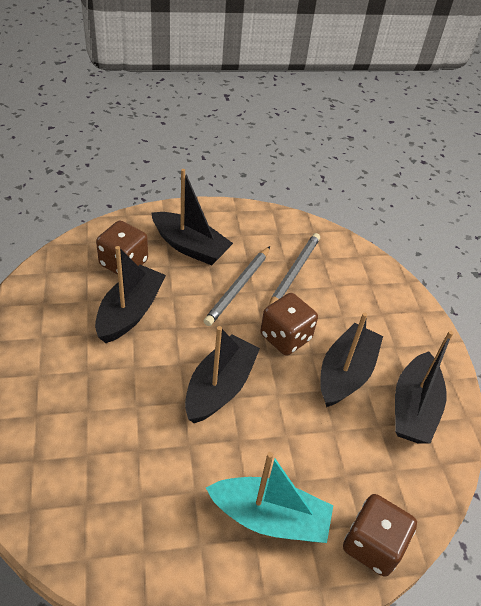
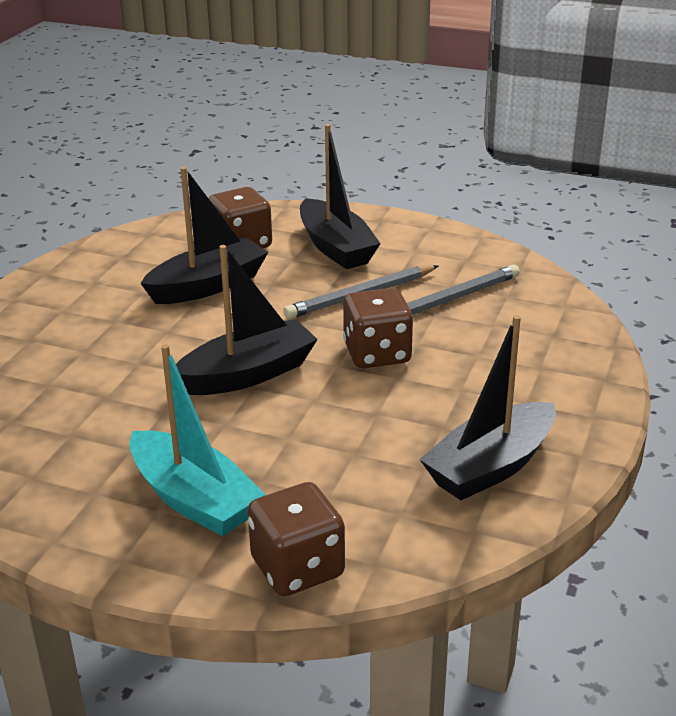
camera: 35 degrees right, 15 degrees down
black boat [320,312,383,407] -> none

